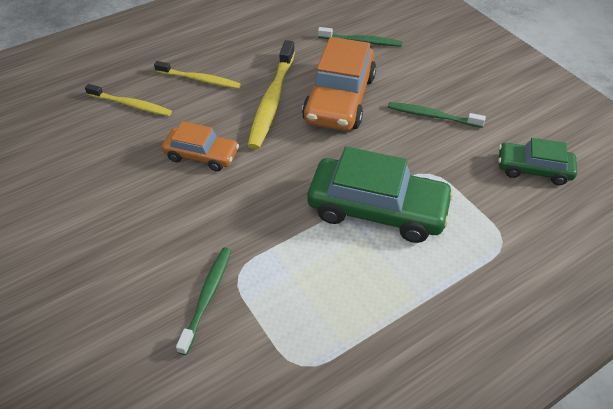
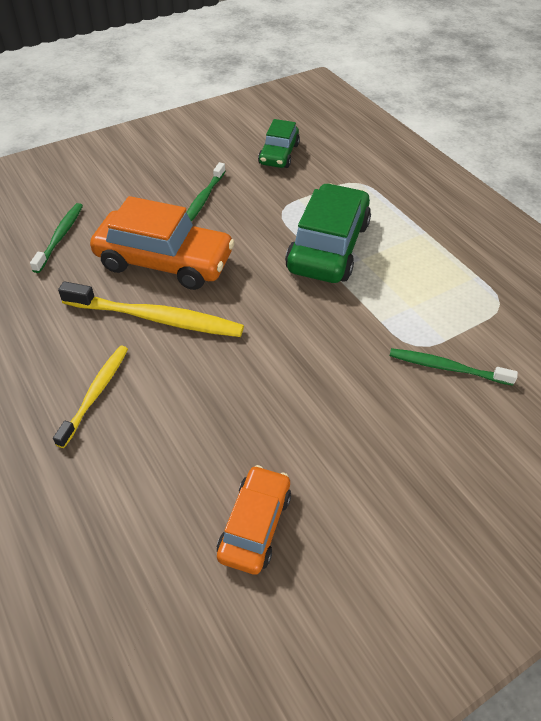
camera: 90 degrees left, 0 degrees up
yellow toothbrush [85,84,172,116] -> none
orange car [162,121,239,171] -> orange car moved to [217,465,291,575]

